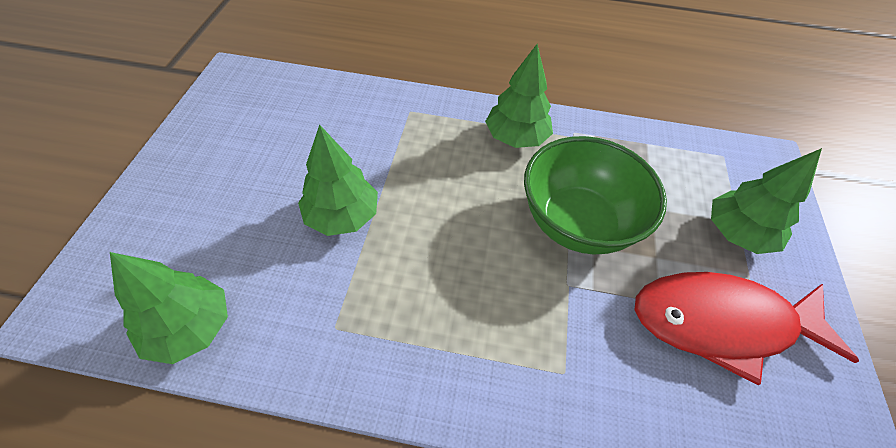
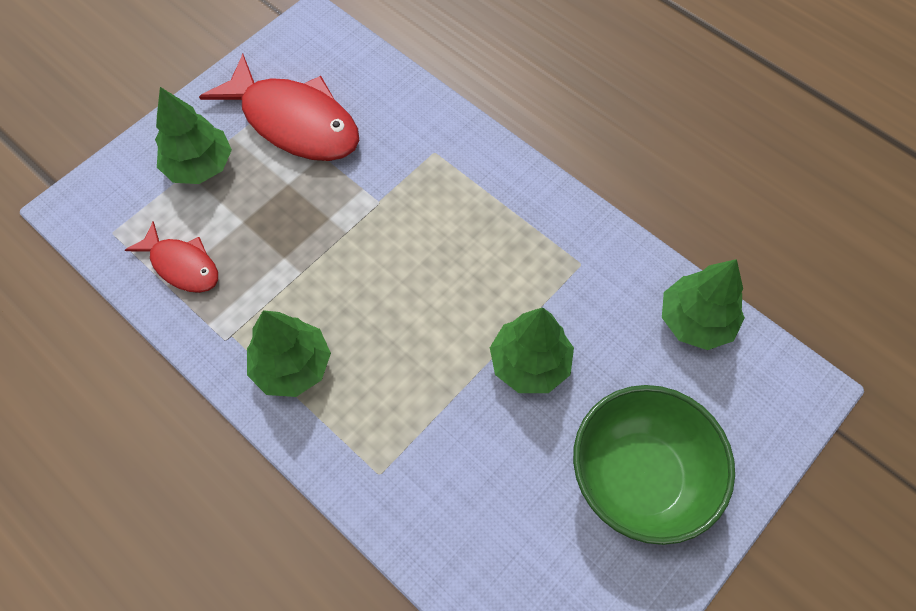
camera: 145 degrees left, 10 degrees up
green bowl [524,136,667,254] -> green bowl moved to [573,385,735,545]
none -> red fish [125,222,218,293]

